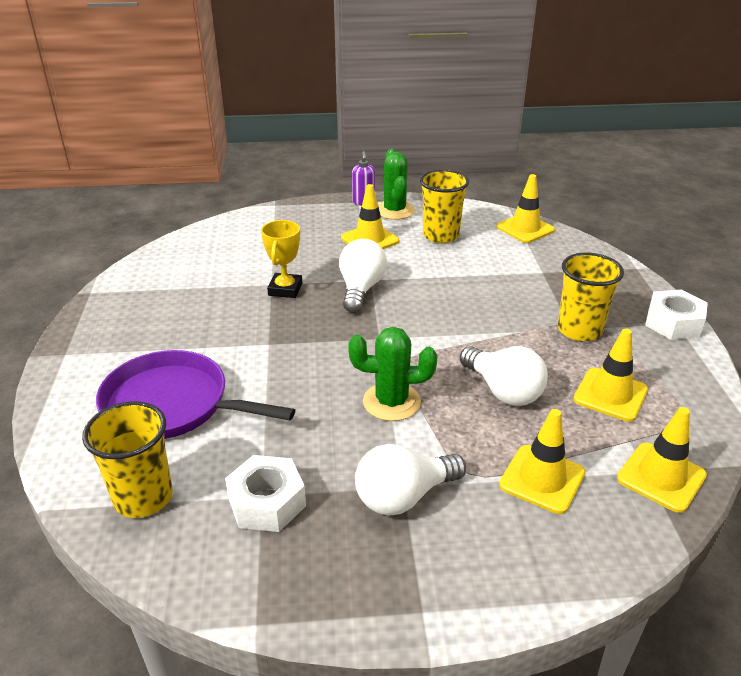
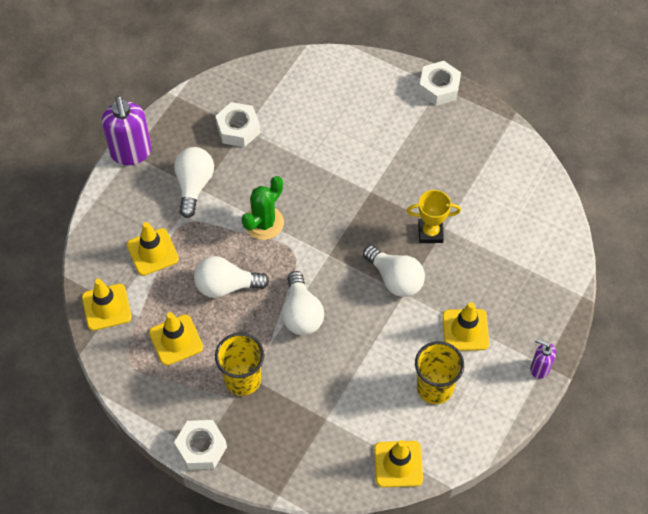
camera: 125 degrees right, 25 degrees up
yellow cup [82,401,173,518] -> none
purple pan [96,350,295,439] -> none
yellow trophy [261,220,302,298] -> yellow trophy turned 45 degrees counterclockwise [407,190,461,243]
green cactus [378,149,415,220] -> none
none -> purple soap dispenser [102,96,152,165]
none -> white light bulb [282,271,324,335]
none -> white nut [419,61,461,106]

